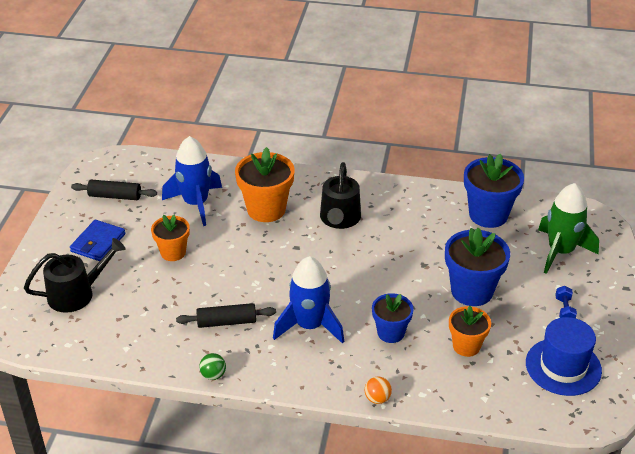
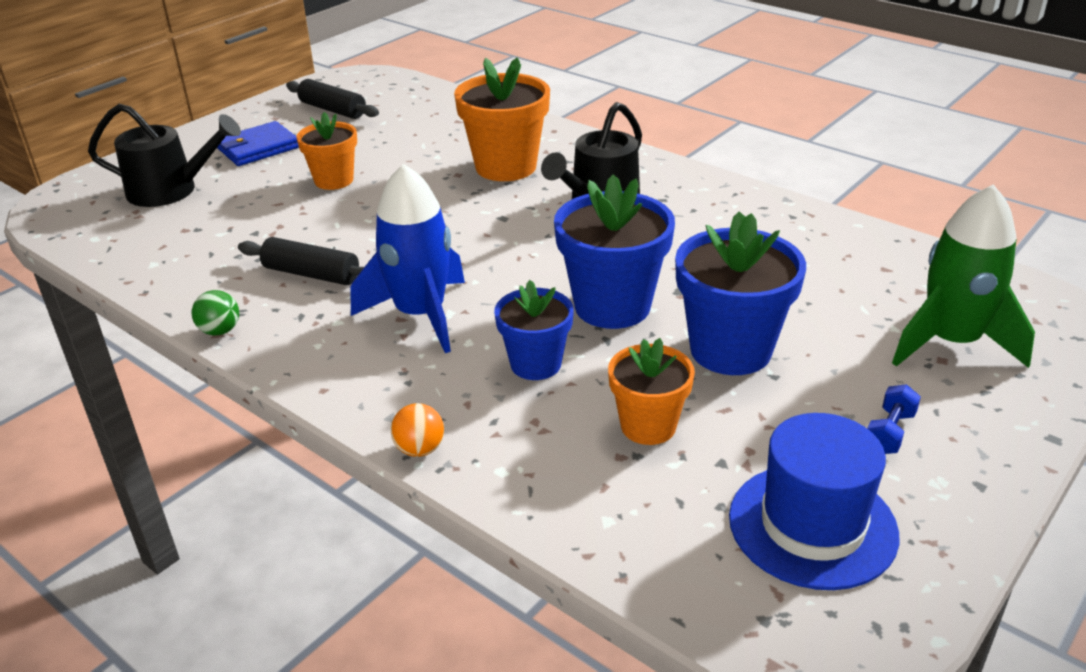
camera: 30 degrees right, 5 degrees down
blue rocket [162,136,222,226] -> none
blue flower pot [464,153,524,228] -> blue flower pot moved to [554,174,675,329]

